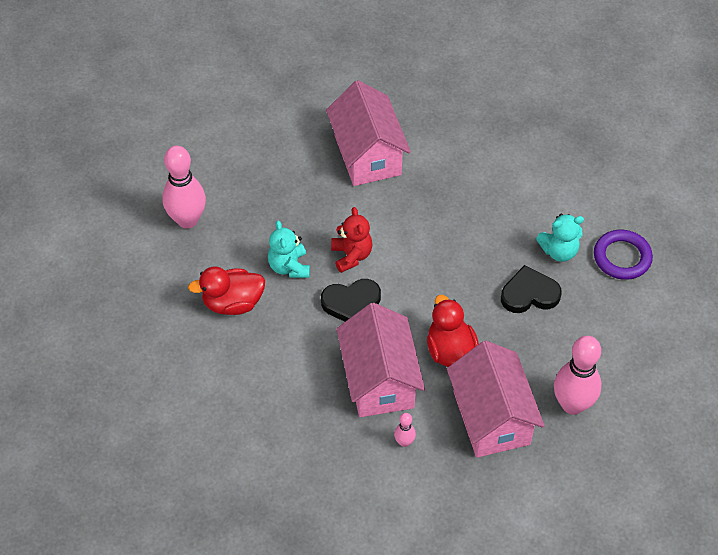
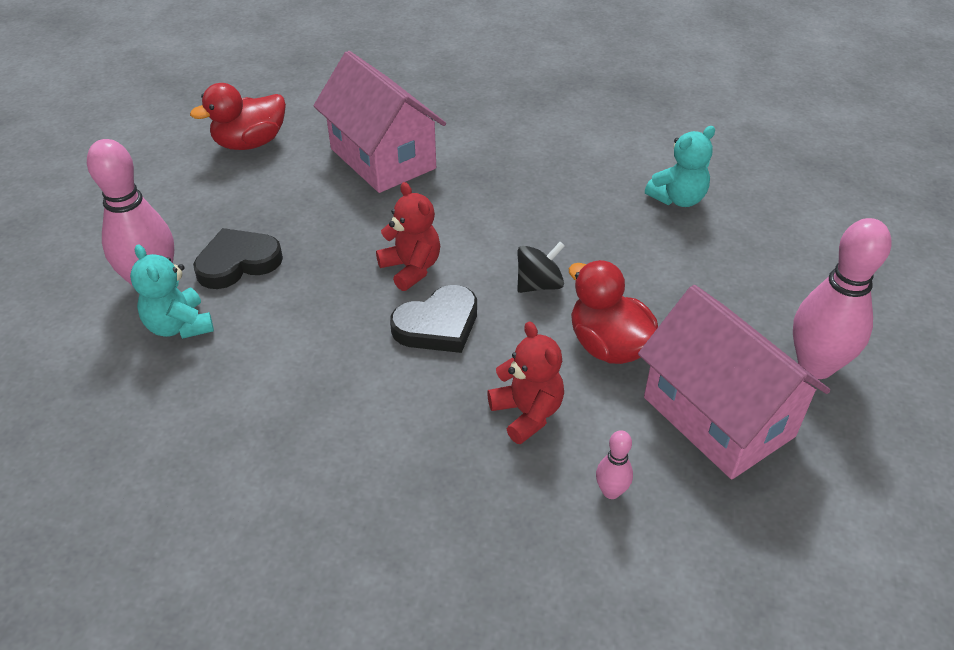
camera: 20 degrees left, 10 degrees down
red duck [188,266,265,315] -> red duck moved to [190,83,286,150]
turquoise teddy bear [268,221,310,278] -> turquoise teddy bear moved to [130,244,214,339]
pink house [336,303,425,417] -> red teddy bear [487,321,564,444]
black heart [501,265,562,313] -> black heart moved to [193,228,283,289]
purple ring [594,230,653,280] -> none
none -> black spinning top [517,242,565,293]

